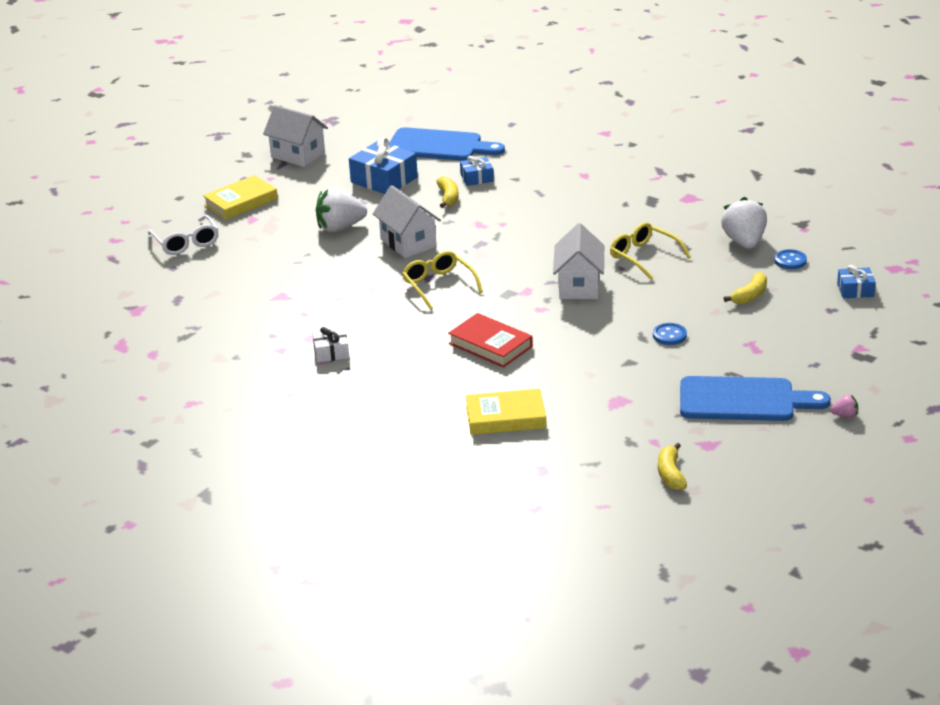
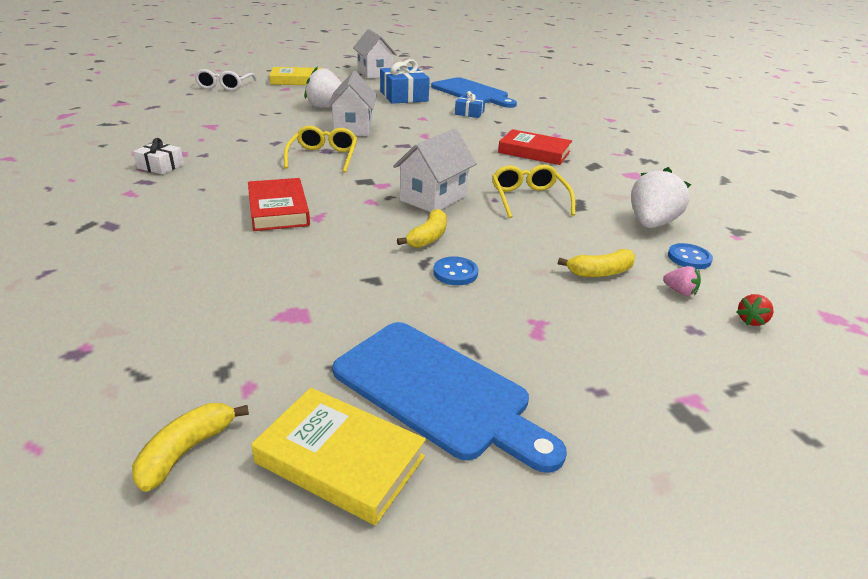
camera: 30 degrees right, 0 degrees up
yellow banana [436,176,459,208] -> yellow banana moved to [397,209,447,248]
yellow book [466,389,546,435] -> yellow book moved to [251,388,426,525]
pink strawberry [830,395,858,418] -> pink strawberry moved to [663,266,701,296]
blue gift [837,265,876,298] -> red strawberry [736,294,774,326]
none -> red book [498,129,572,165]

